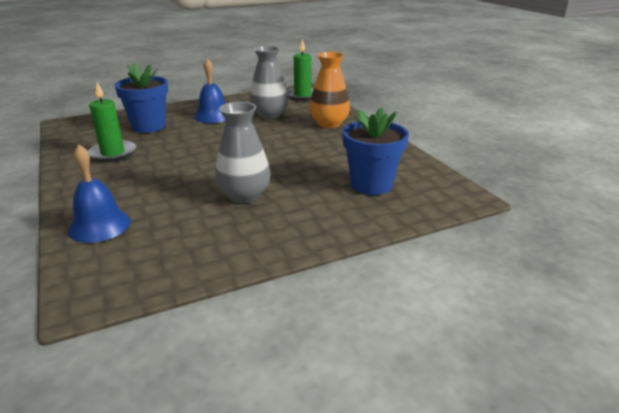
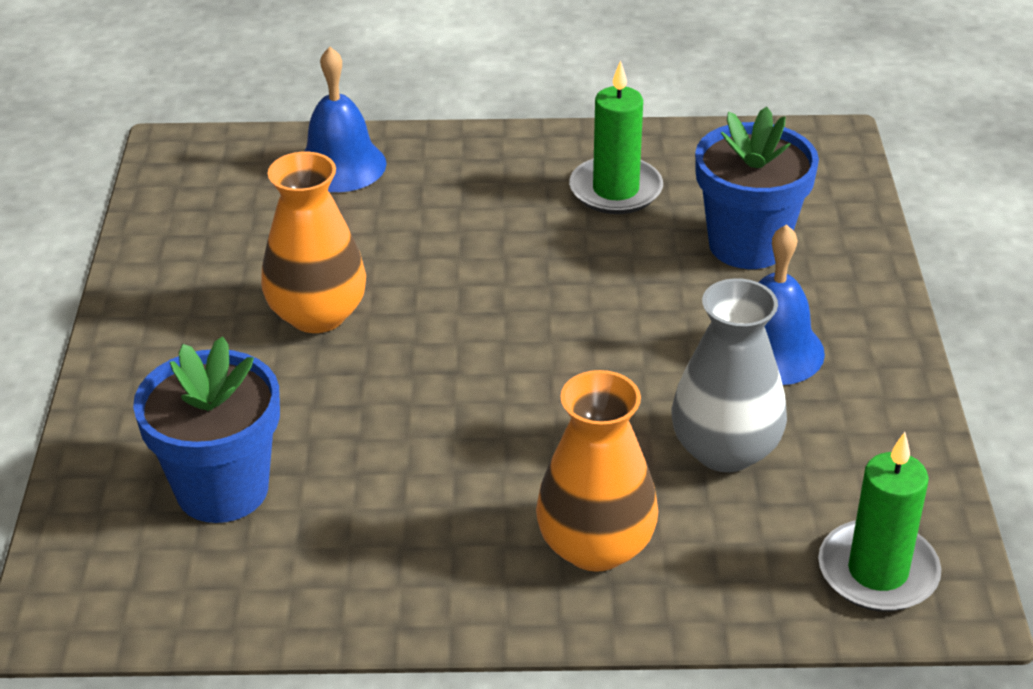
camera: 115 degrees right, 10 degrees up
grey vase [215,102,271,203] -> orange vase [261,152,366,333]

